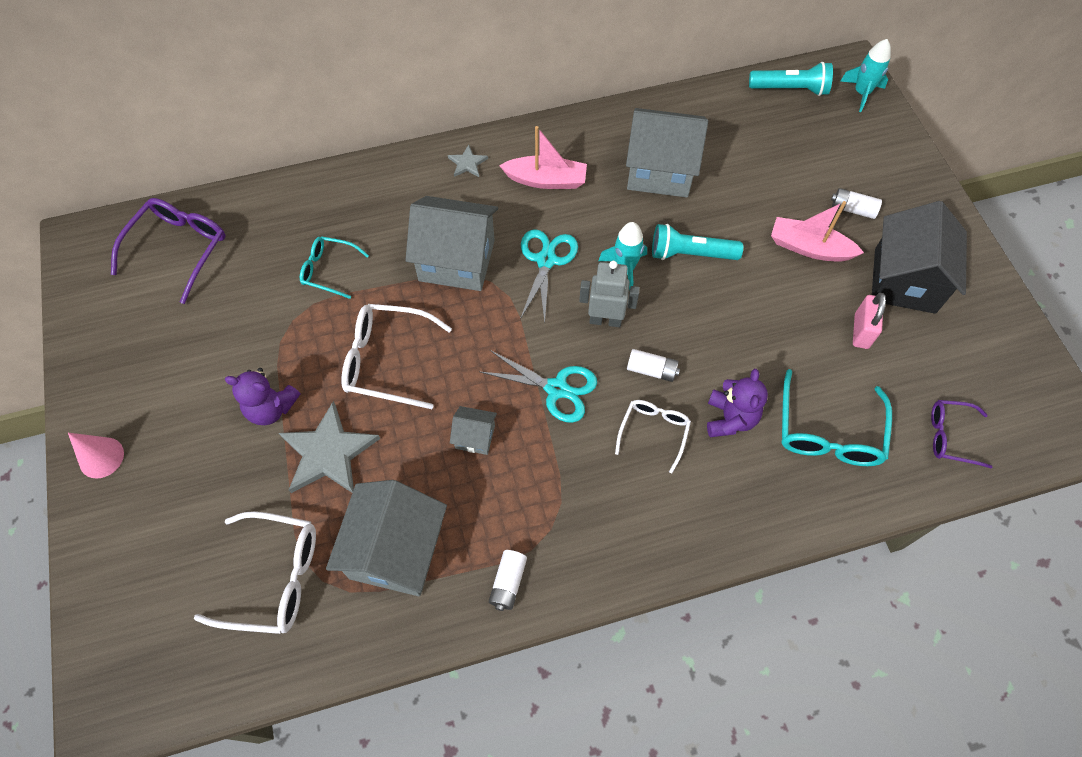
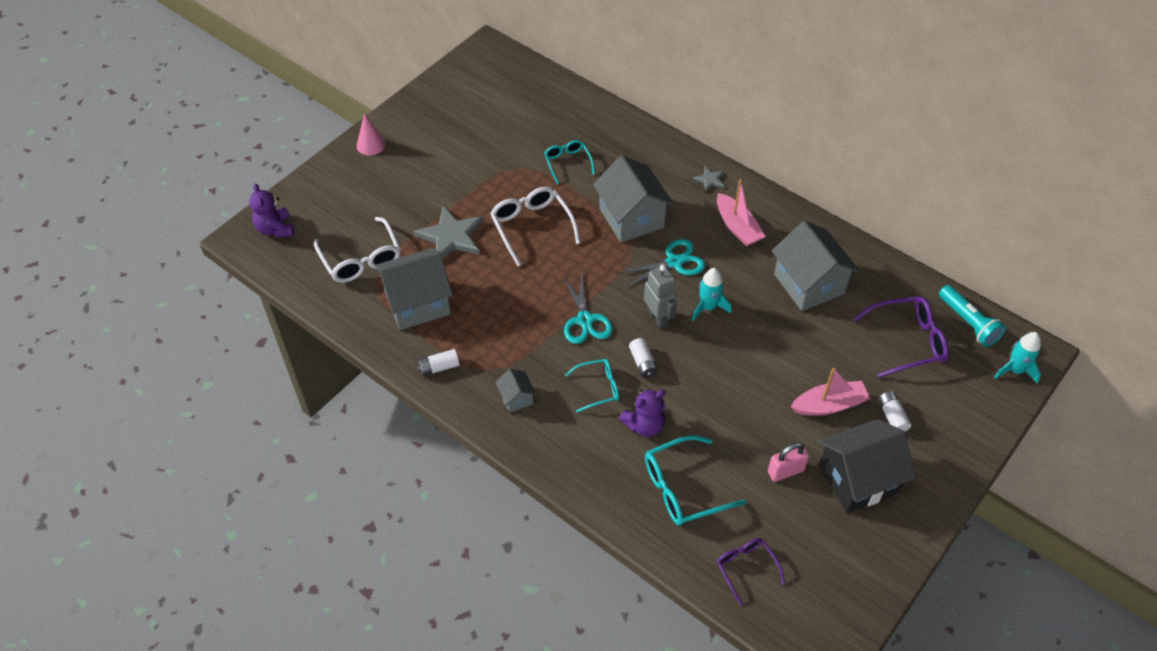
camera: 55 degrees right, 10 degrees down
purple glasses [111,198,226,304] -> purple glasses moved to [853,296,949,378]
purple teddy bear [224,368,301,425] -> purple teddy bear moved to [249,184,294,237]
grey house [450,406,497,455] -> grey house moved to [495,368,536,413]
white glasses [615,400,691,473] -> turquoise glasses [565,359,619,412]
turquoise flashlight [652,224,743,260] -> none
pink boat [771,201,864,262] -> pink boat turned 90 degrees clockwise [791,368,870,416]

